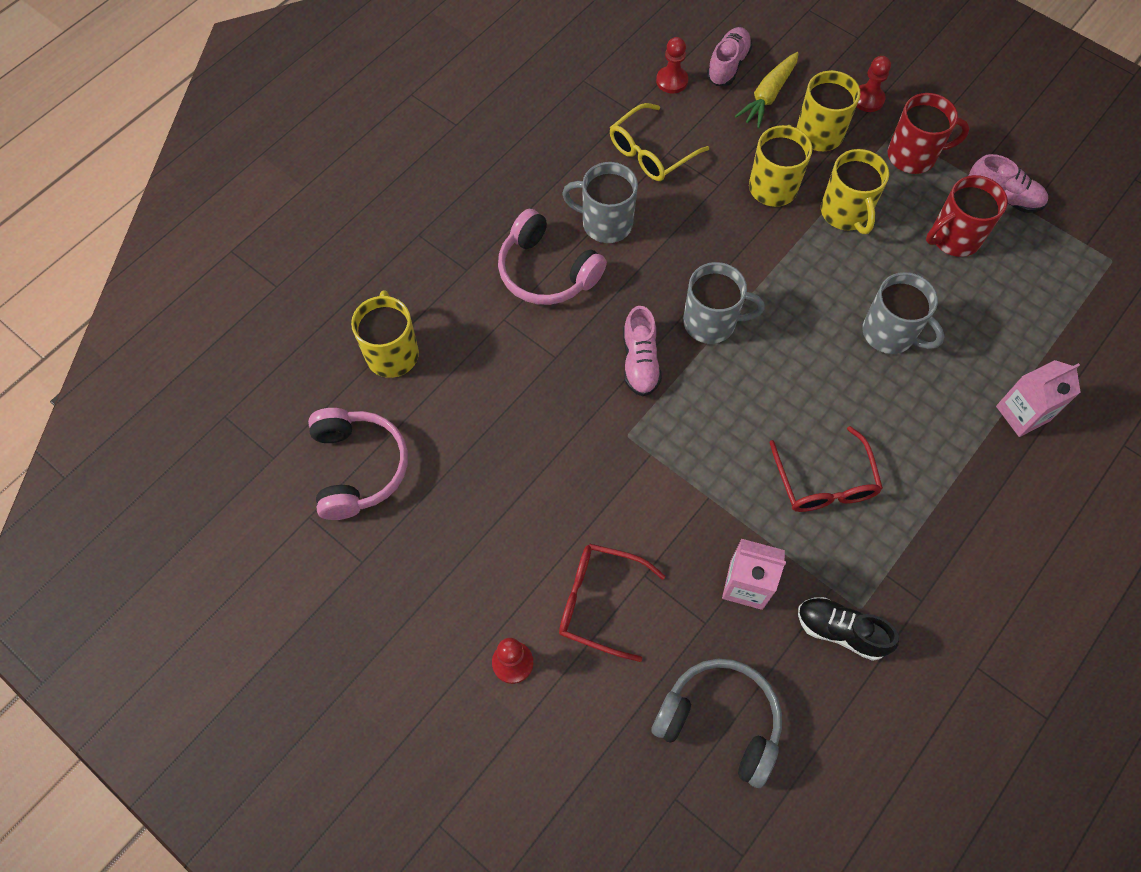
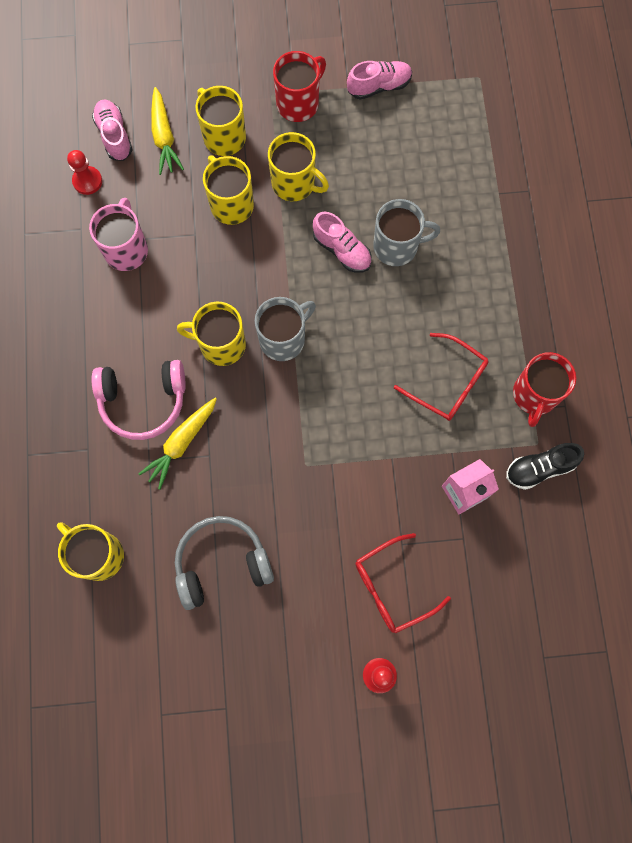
camera: 45 degrees left, 10 degrees up
pink headphones [308,408,408,520] -> none
grey mug [562,162,638,243] -> none
yellow glasses [610,103,709,181] -> pink mug [89,198,148,271]
pink shoe [623,306,662,396] -> pink shoe moved to [313,212,372,273]
grey headphones [651,659,782,788] -> grey headphones moved to [175,516,274,610]
red pawn [857,56,891,112] -> none
red mug [926,175,1008,257] -> red mug moved to [513,352,576,427]
pink carton [996,360,1081,437] -> none
none -> yellow carrot [139,398,217,489]
none -> yellow mug [177,302,246,366]

